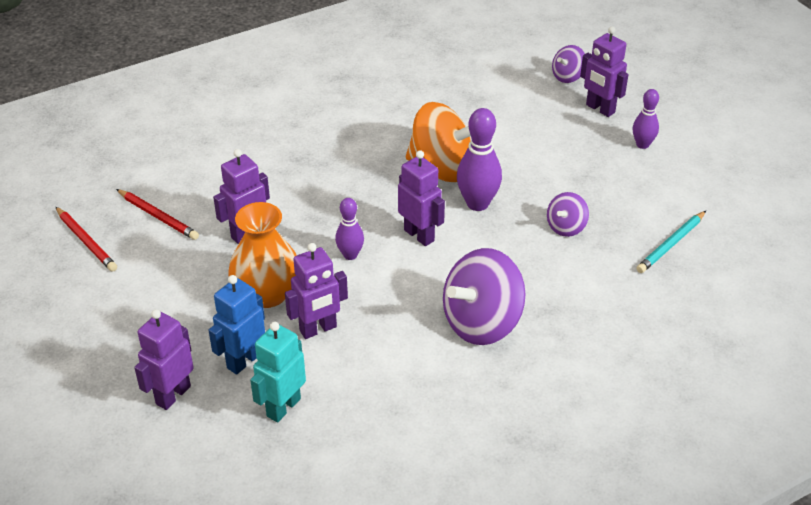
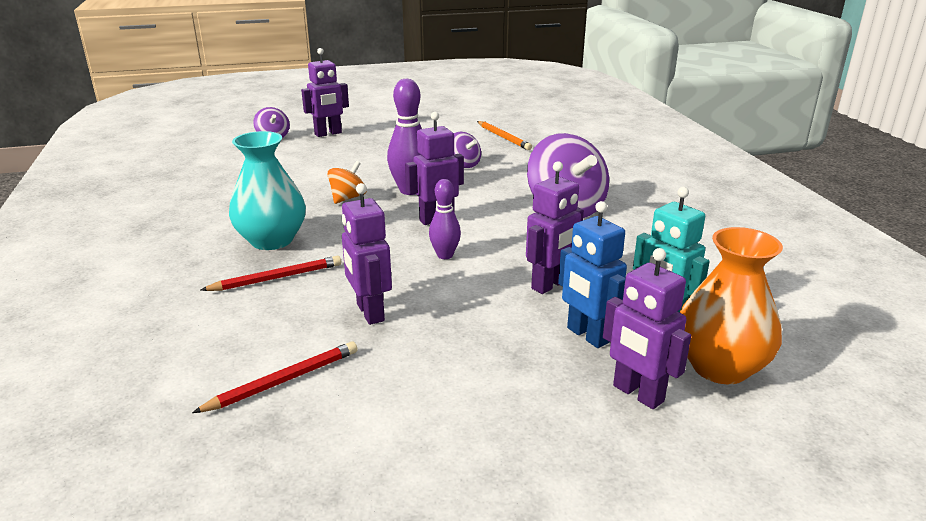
camera: 75 degrees left, 15 degrees down
red pencil [56,207,117,272] -> red pencil moved to [201,256,341,291]
orange vase [229,202,297,308] -> orange vase moved to [680,227,783,384]
purple robot [285,243,348,339] -> purple robot turned 60 degrees clockwise [526,161,584,294]
orange spinning top [406,102,471,182] -> orange spinning top [328,161,366,204], size x0.50
purple bowling pin [633,89,659,149] -> none
turquoise pencil [636,211,706,273] -> orange pencil [477,121,532,150]
none -> turquoise vase [229,131,306,250]

